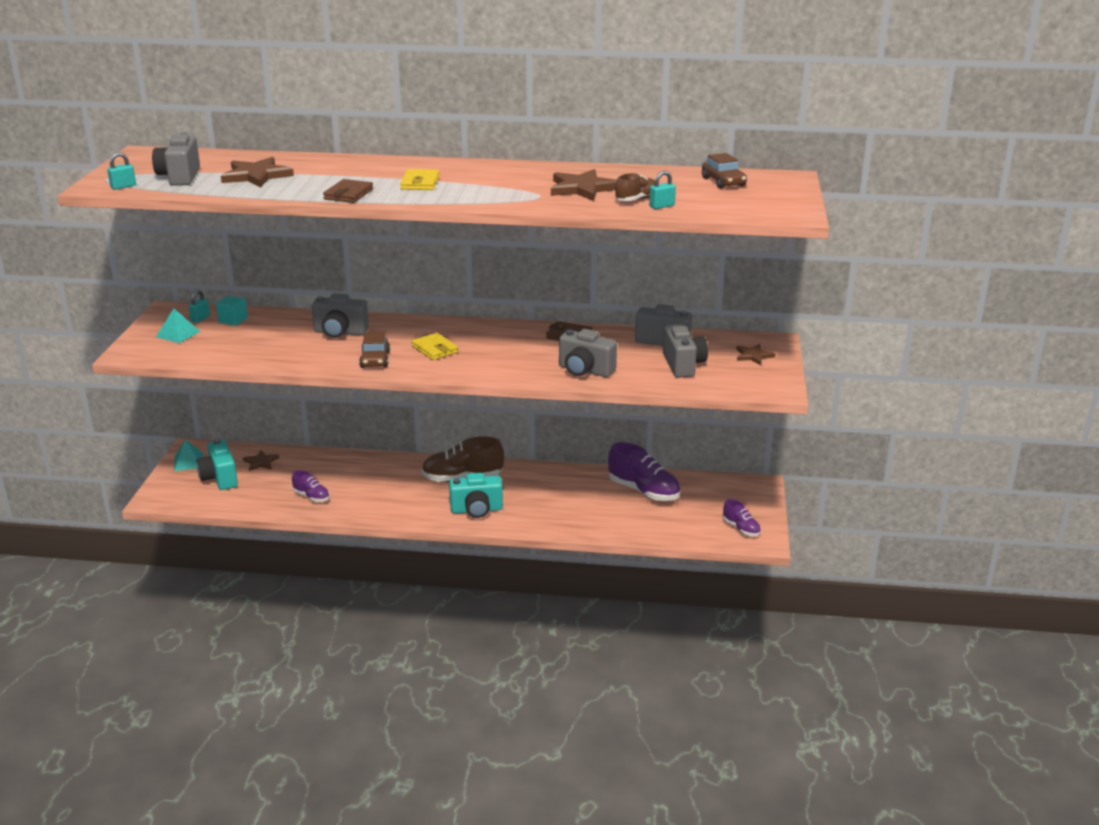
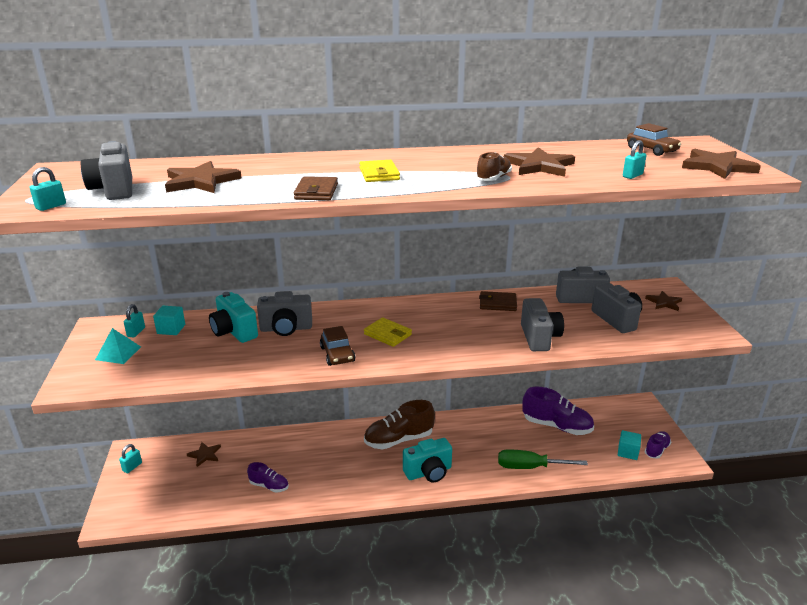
camera: 15 degrees left, 0 degrees up
turquoise pyramid [174,440,203,471] -> turquoise padlock [119,444,142,473]
turquoise camera [197,439,238,490] -> turquoise camera moved to [209,292,258,343]
grey camera [559,329,617,377] -> grey camera turned 105 degrees counterclockwise [521,298,564,351]
brown shoe [615,173,655,201] -> brown shoe moved to [476,152,512,181]
purple shoe [723,499,761,536] -> purple shoe turned 90 degrees counterclockwise [645,431,671,459]
none -> green screwdriver [498,450,588,469]
none -> turquoise cube [618,430,641,460]
none -> brown star [682,149,761,179]

